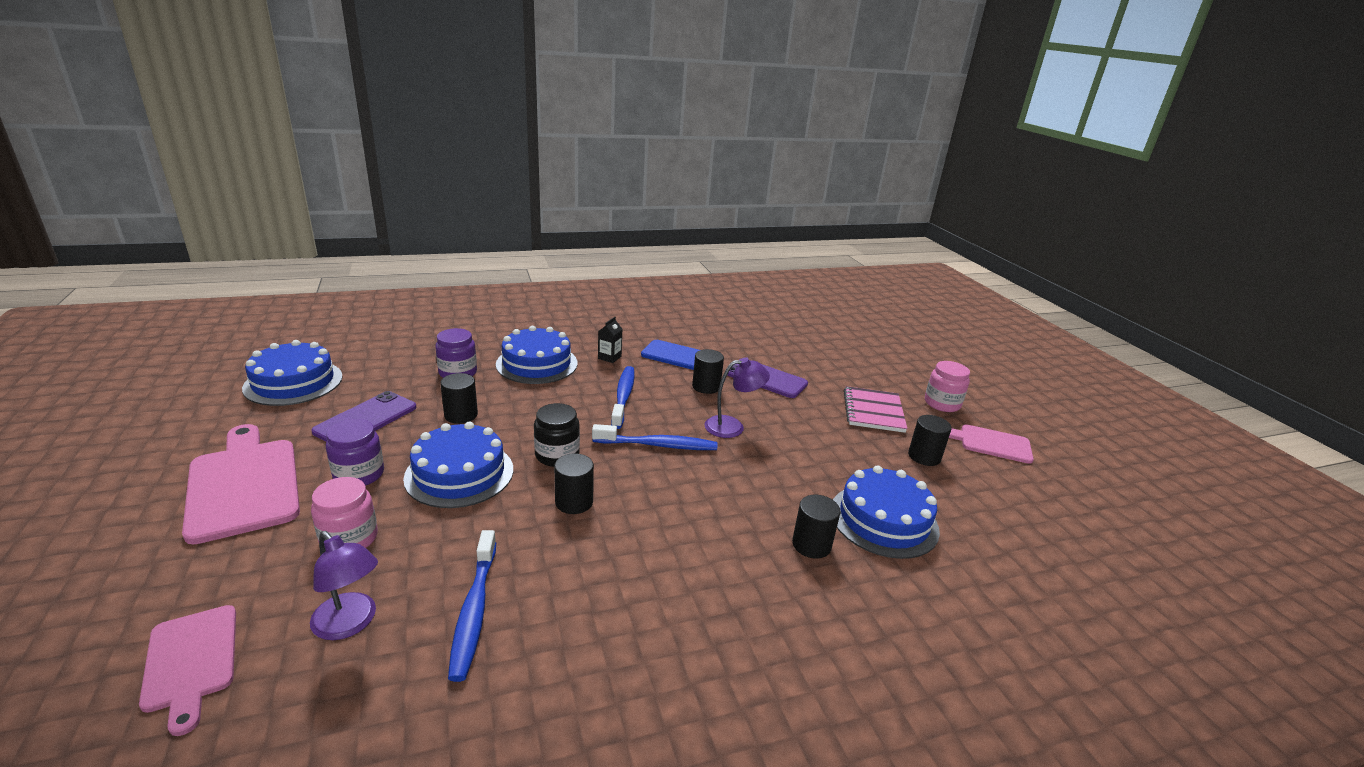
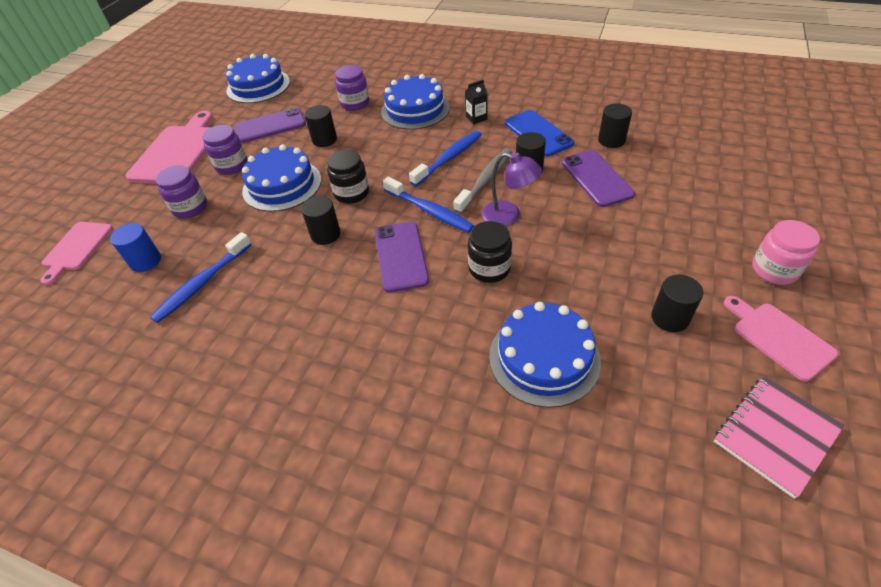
camera: 45 degrees right, 20 degrees up
purple lamp [310,531,378,640] -> blue cylinder [110,223,161,272]
pink jar [311,477,378,548] -> purple jar [156,165,207,218]
black cylinder [792,495,841,559] -> black cylinder moved to [598,103,632,148]
pink notebook [844,386,908,433] -> pink notebook moved to [714,376,845,499]
none -> purple phone [375,222,429,292]
none -> grey toothbrush [453,148,512,214]
none -> black jar [468,221,512,283]

